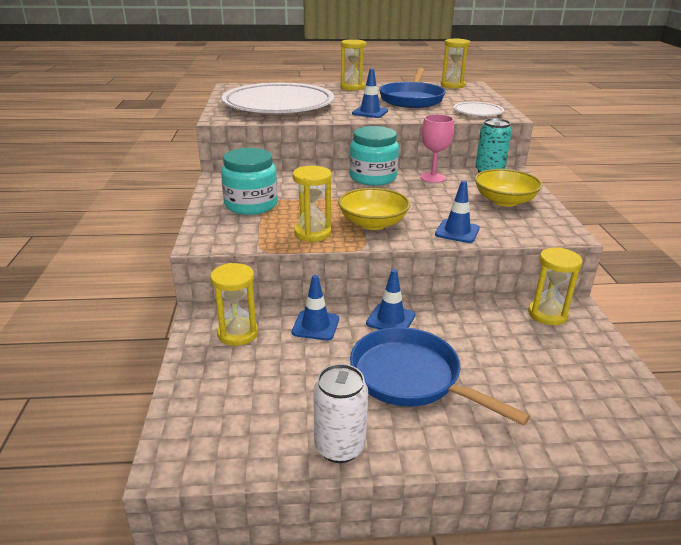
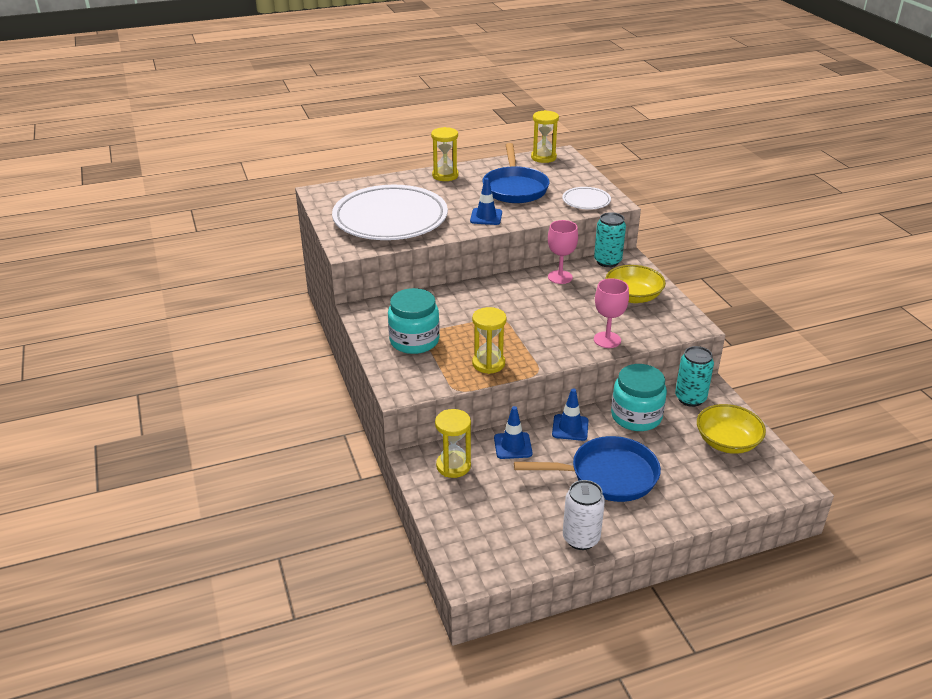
camera: 15 degrees left, 5 degrees up
yellow bowl [338,188,410,230] -> yellow bowl moved to [697,404,766,454]
turquoise jar [349,126,399,186] -> turquoise jar moved to [611,364,667,431]
blue pan [350,327,530,426] -> blue pan turned 150 degrees clockwise [514,436,661,502]
blue traffic cone [435,180,480,243] -> pink goblet [594,278,629,348]
yellow hourglass [528,247,583,325] -> turquoise can [675,346,714,407]

